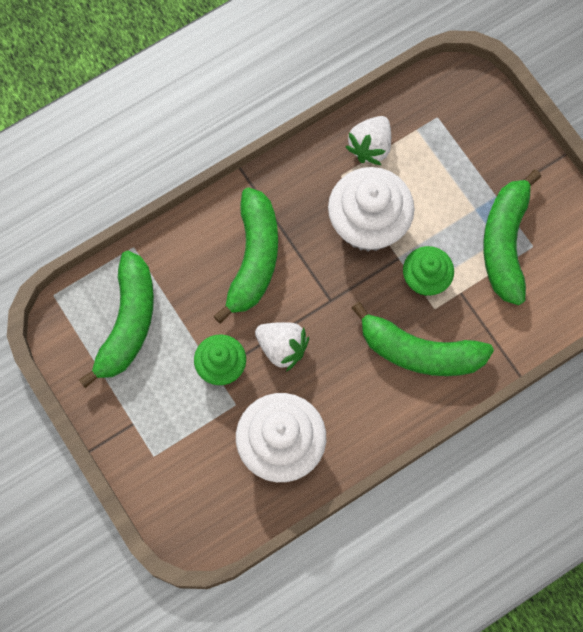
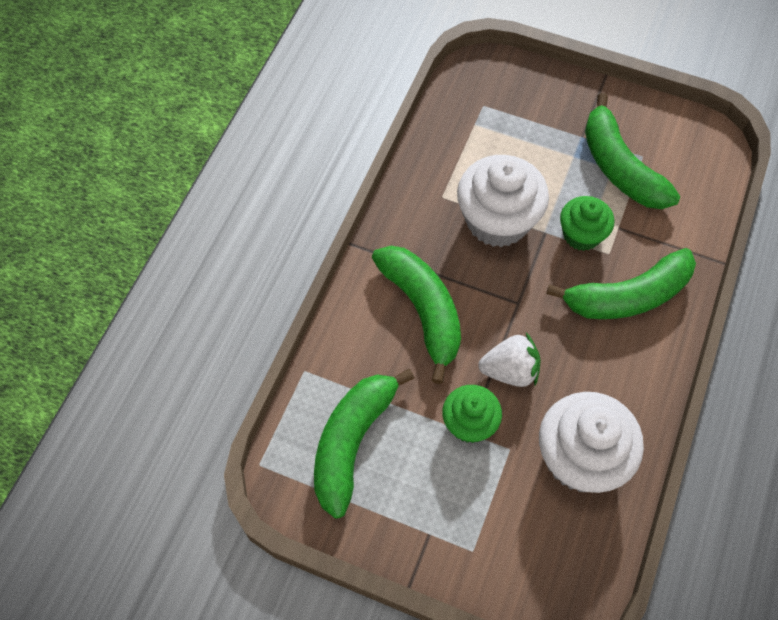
camera: 35 degrees left, 10 degrees down
green banana [79,251,154,388] -> green banana turned 135 degrees counterclockwise [314,369,415,519]
white strawberry [345,116,391,165] -> none

